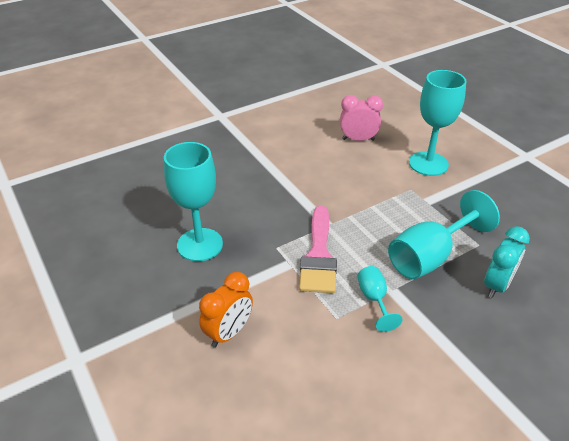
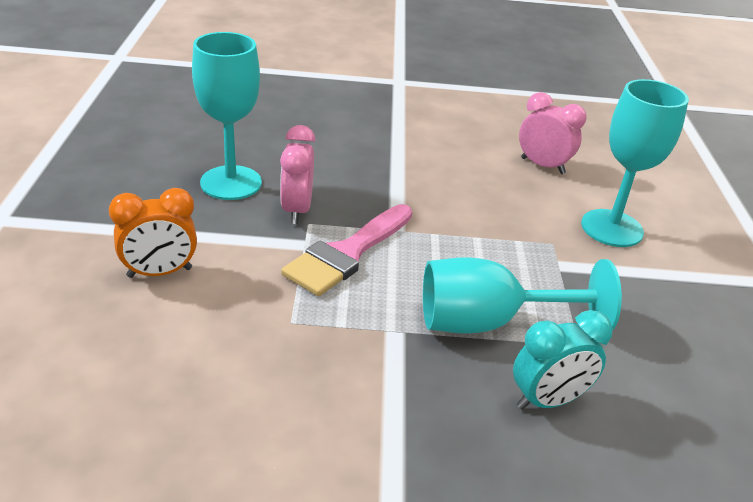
camera: 30 degrees right, 5 degrees down
turquoise goblet [357,266,402,332] -> none
none -> pink clock [280,125,316,224]

